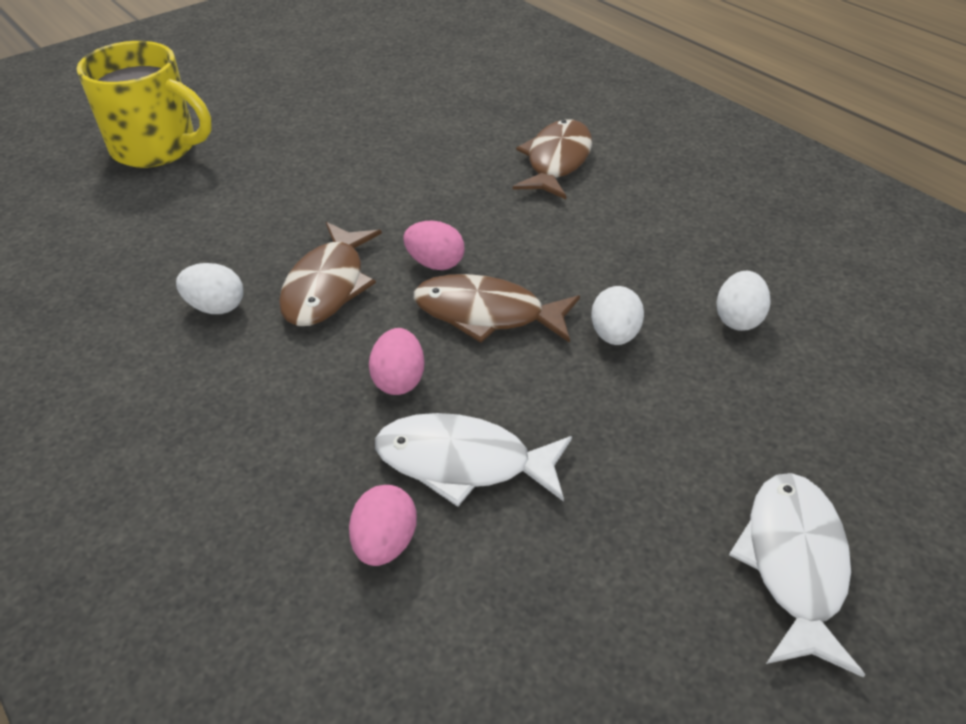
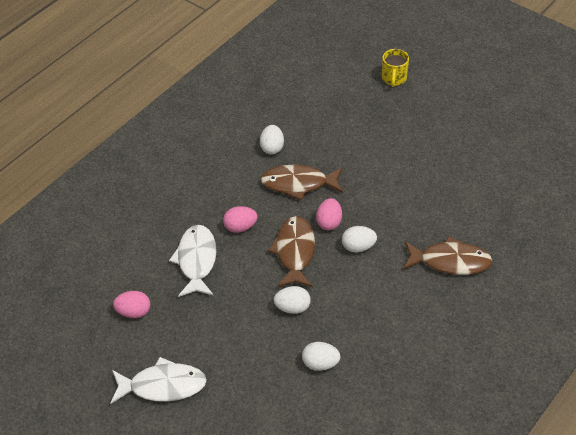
camera: 80 degrees right, 5 degrees up
yellow mug [77,41,212,168] -> yellow mug [382,49,409,87], size x0.52
pink egg [349,485,417,566] -> pink egg moved to [113,291,150,318]
none -> white egg [342,226,377,253]

